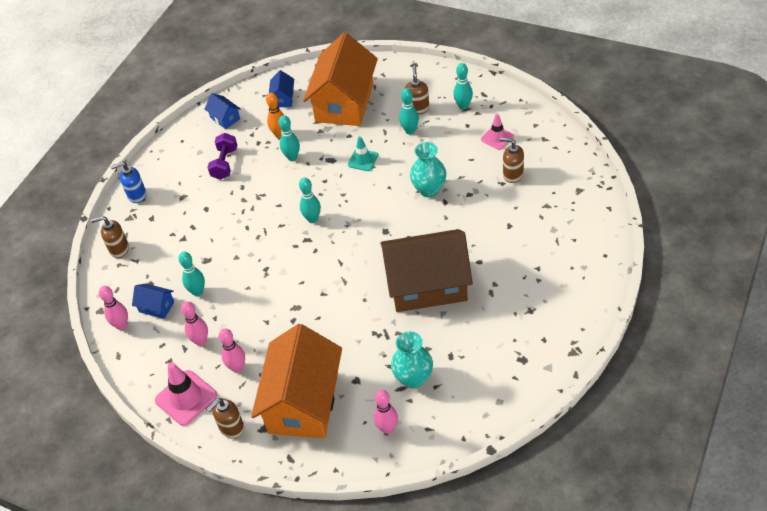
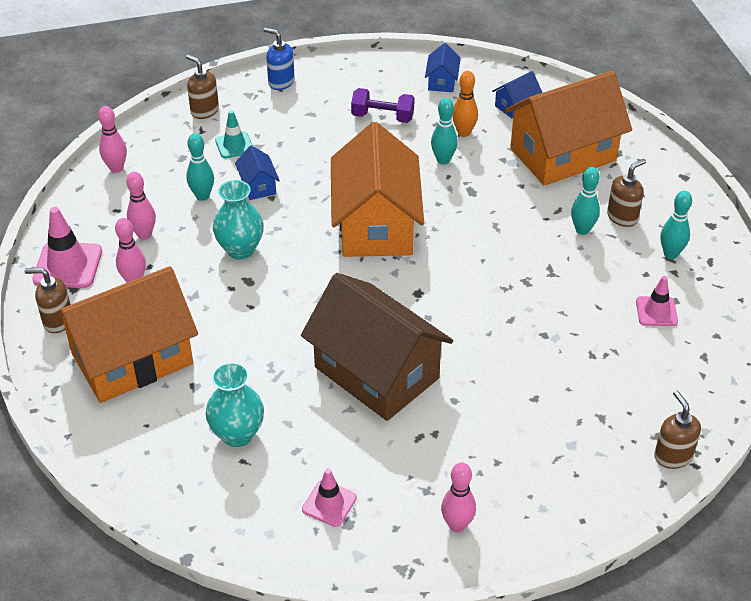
camera: 45 degrees right, 5 degrees down
blue house [132,283,174,319] -> blue house moved to [235,145,280,200]
purple dumbbell [207,133,237,180] -> purple dumbbell turned 45 degrees clockwise [351,88,415,123]
turquoise bowling pin [299,178,321,223] -> orange house [331,122,424,257]
turquoise traffic cone [348,136,378,171] -> turquoise traffic cone moved to [215,110,253,159]
pink bowling pin [374,390,398,434] -> pink bowling pin moved to [441,462,476,532]
turquoise vase [410,142,446,197] -> turquoise vase moved to [213,180,264,259]
brown soap dispenser [500,138,524,183] -> brown soap dispenser moved to [654,390,701,469]
none -> pink traffic cone [302,469,357,527]

